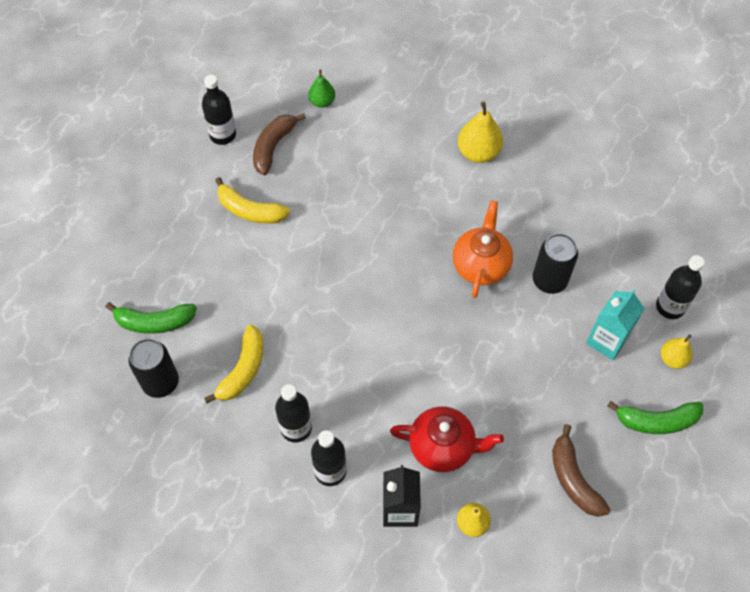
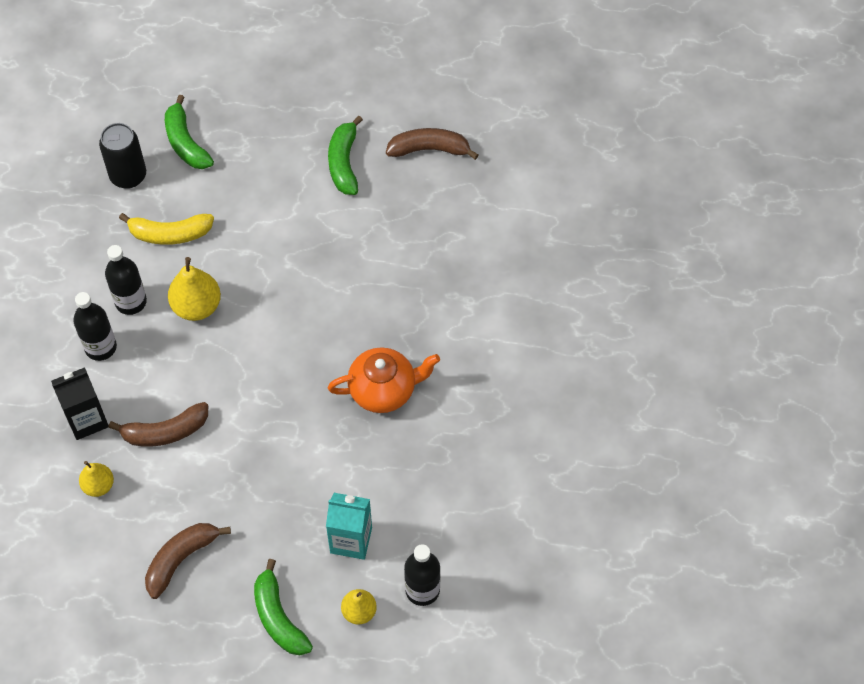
camera: 65 degrees right, 0 degrees up
black bottle [202,75,236,145] -> none
yellow banana [215,177,290,224] -> green banana [328,116,363,195]
green pear [308,70,335,108] -> none
red teapot [390,406,504,472] -> brown banana [108,402,208,447]
yellow pear [458,102,503,163] -> yellow pear moved to [168,257,221,321]
black can [533,233,578,294] -> none

